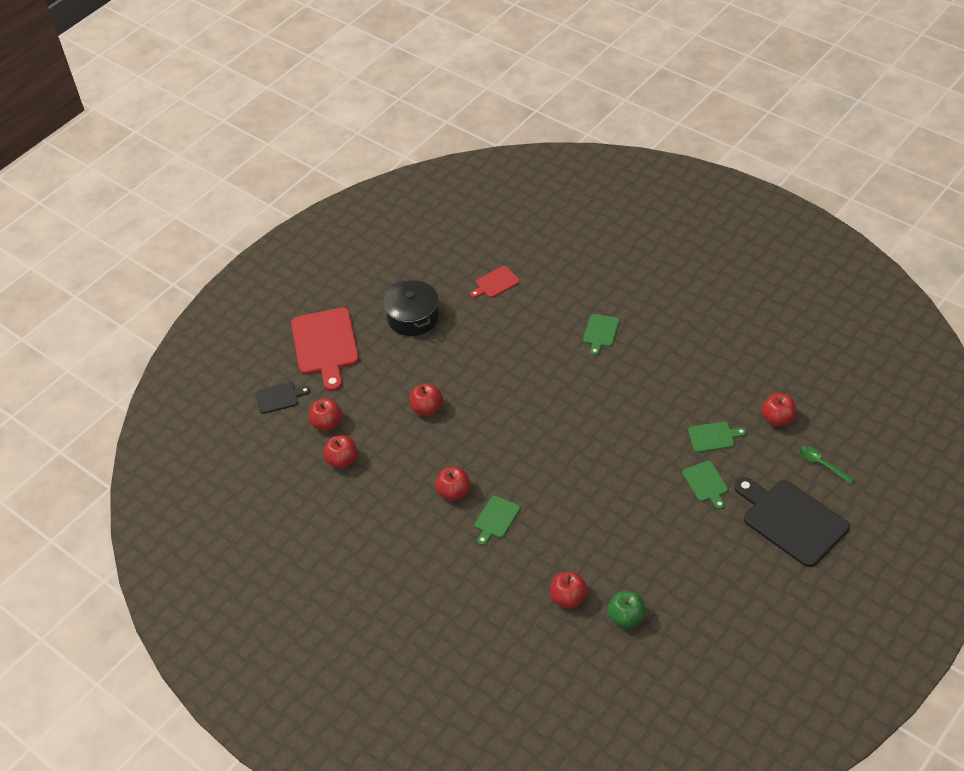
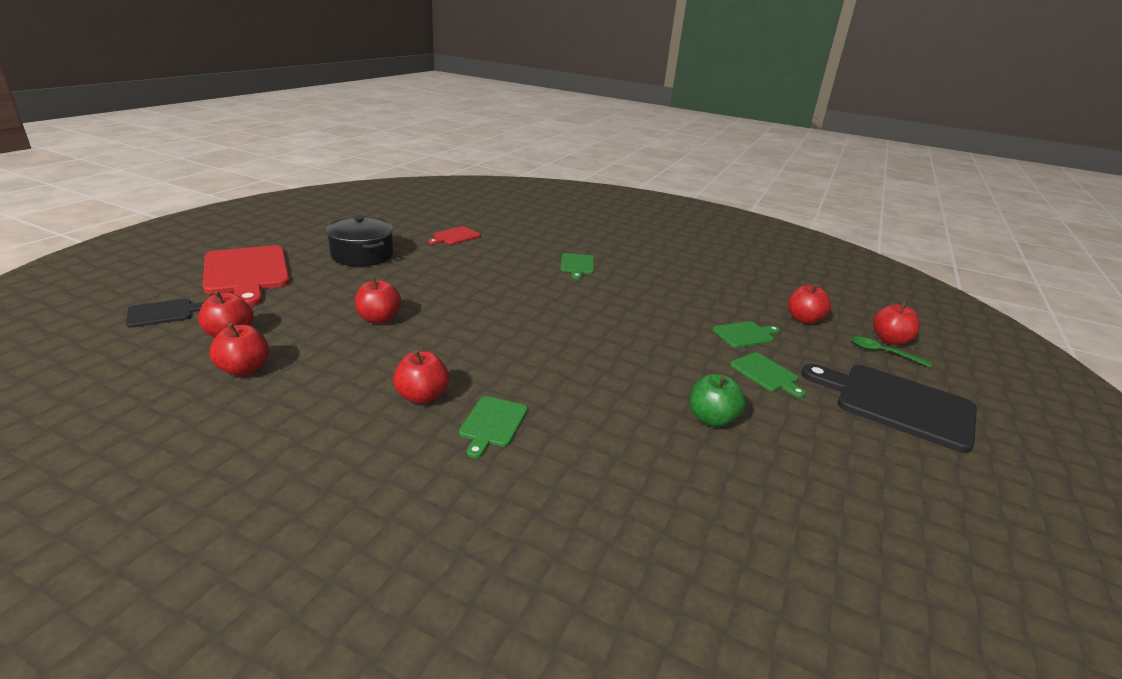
camera: 20 degrees left, 20 degrees down
red apple [550,571,588,608] -> red apple moved to [873,301,920,345]
green apple [608,591,646,628] -> green apple moved to [690,374,746,427]

